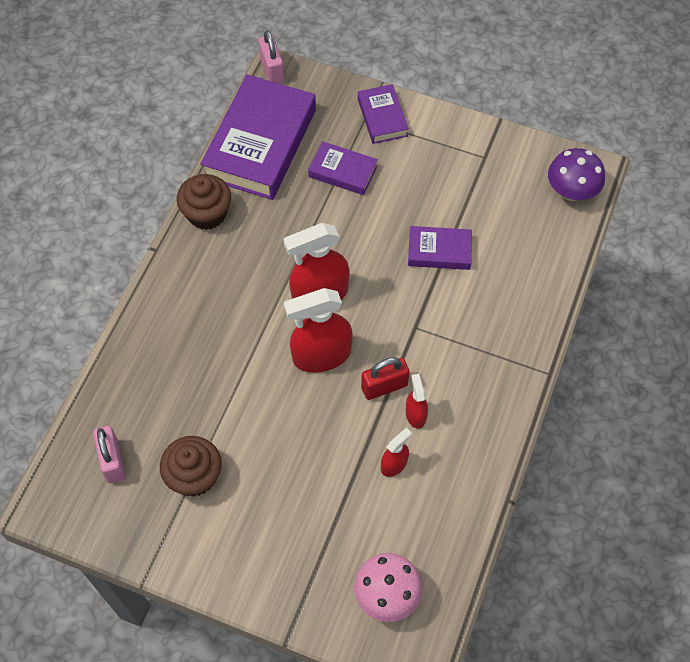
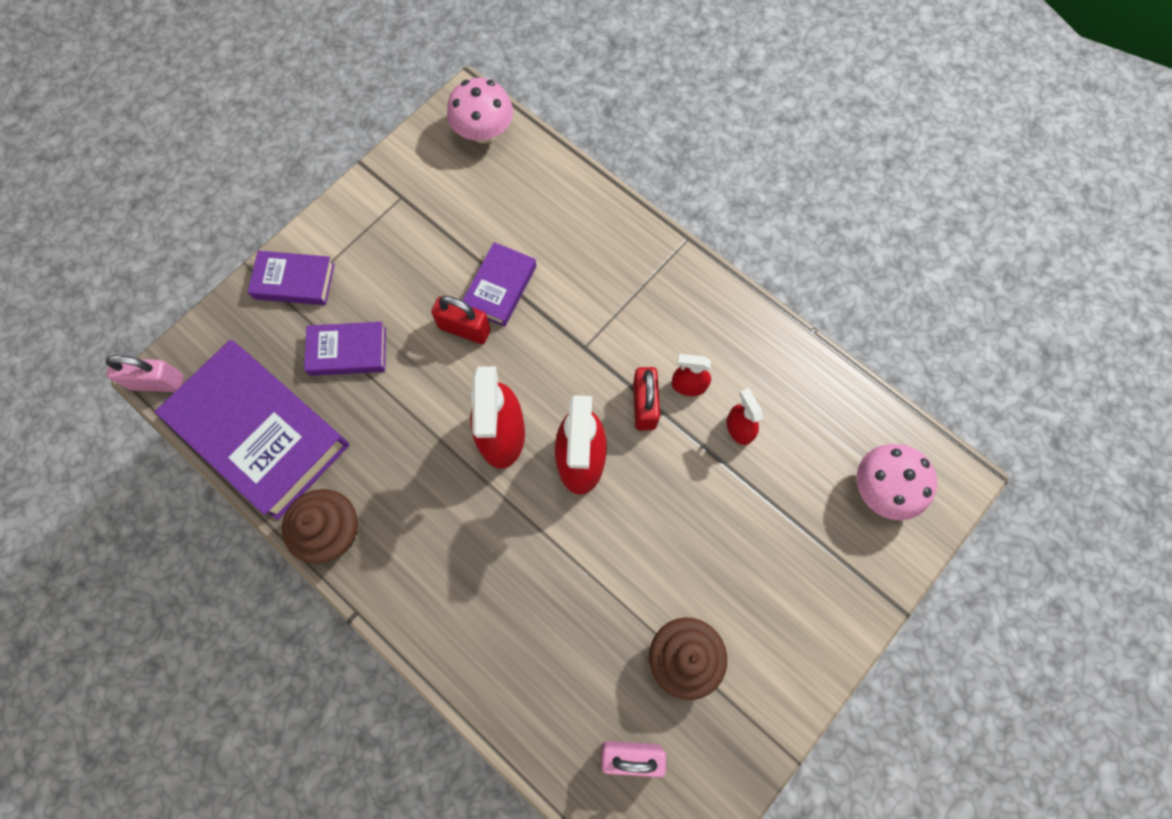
camera: 70 degrees left, 10 degrees up
purple book [308,141,378,195] -> purple book turned 45 degrees clockwise [304,322,386,376]
purple mushroom [548,148,605,201] -> pink mushroom [447,78,513,143]
none -> red padlock [431,296,491,344]

